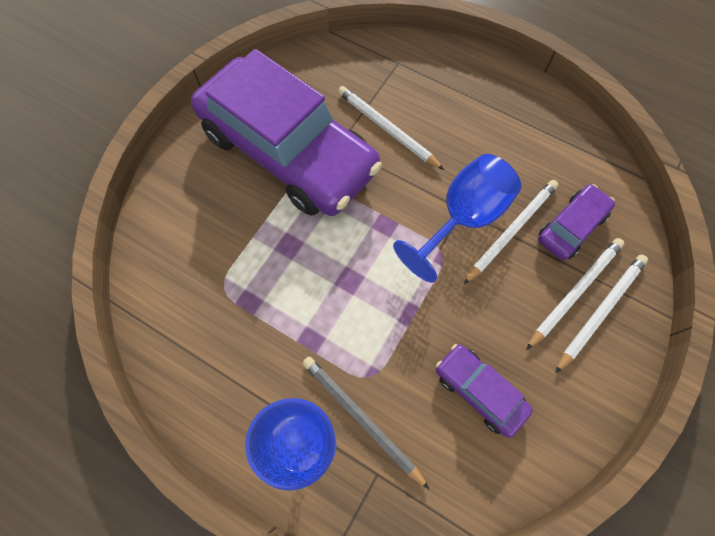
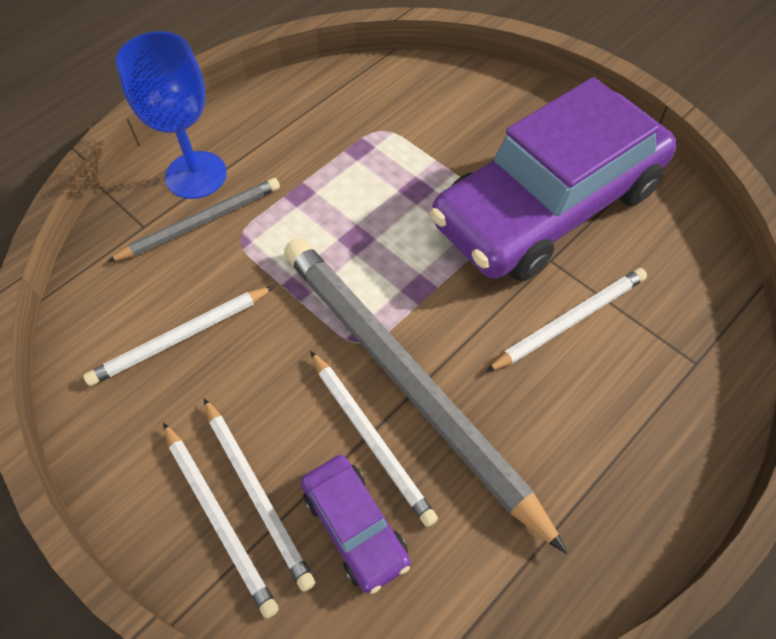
camera: 105 degrees right, 10 degrees down
blue goblet [393,154,521,283] -> grey pencil [284,238,568,554]
purple car [436,344,533,438] -> white pencil [83,286,275,386]

